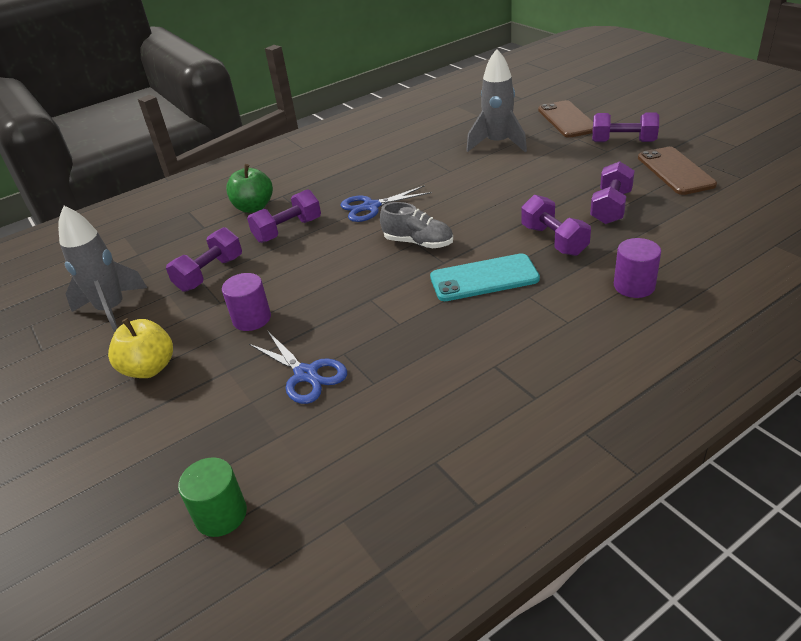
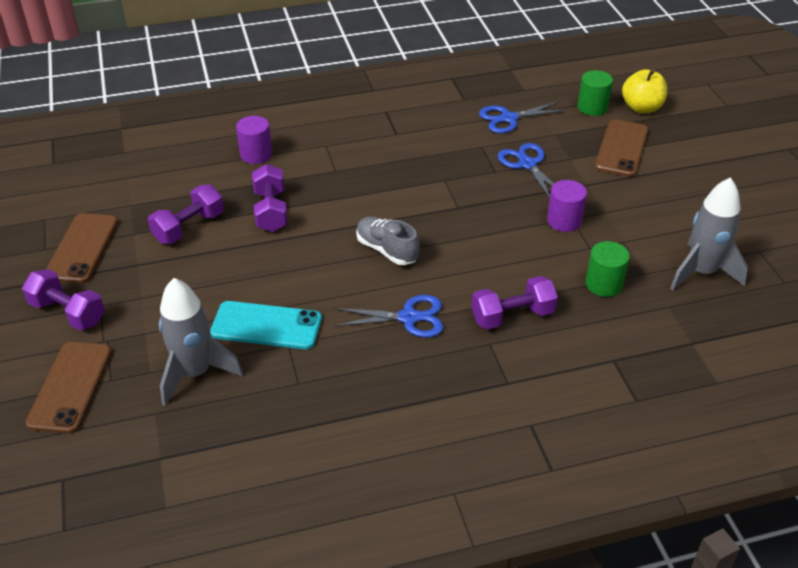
camera: 165 degrees left, 5 degrees up
yellow apple [108,318,173,378] -> yellow apple moved to [622,69,668,113]
purple dumbbell [166,227,242,292] -> green cylinder [585,241,630,297]
green apple [226,164,273,213] -> none
turquoise phone [430,253,540,301] -> turquoise phone moved to [210,301,322,349]
none -> blue scissors [479,101,567,133]
none -> brown phone [595,119,648,177]

